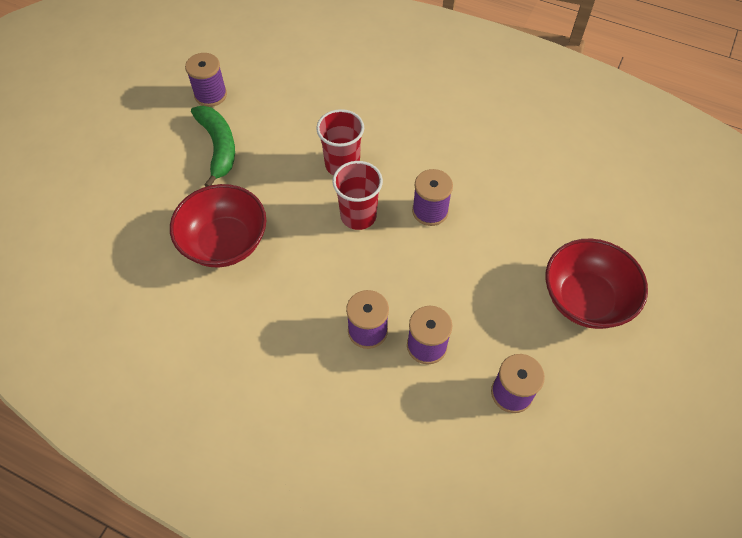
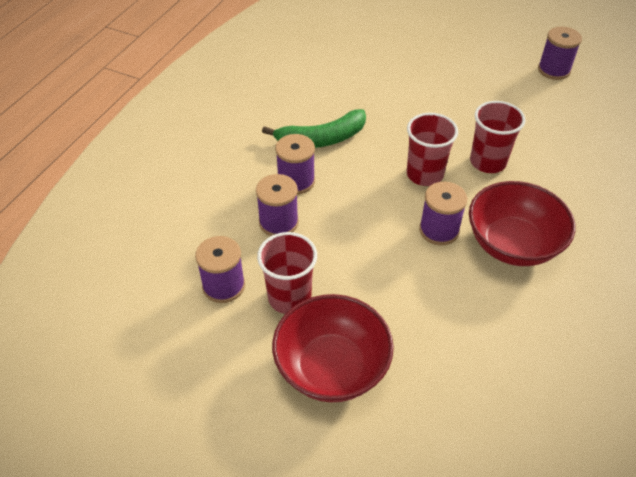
camera: 90 degrees right, 10 degrees down
red bowl [170,184,267,267] -> red bowl moved to [469,181,575,266]
green banana [191,106,235,187] -> green banana moved to [262,109,366,148]
none -> red cup [257,232,317,314]

